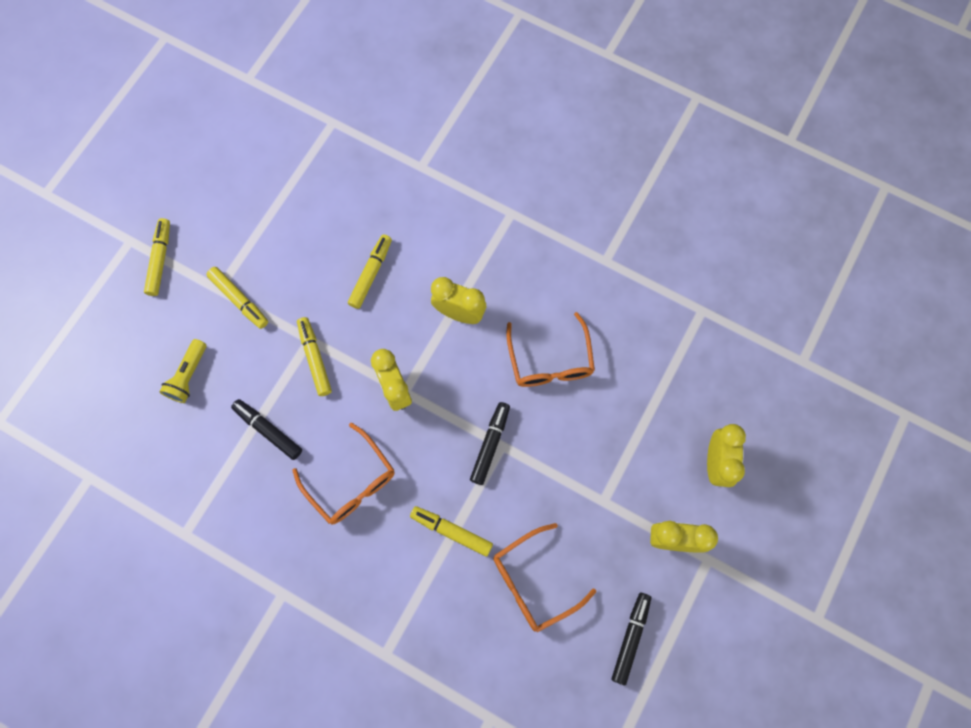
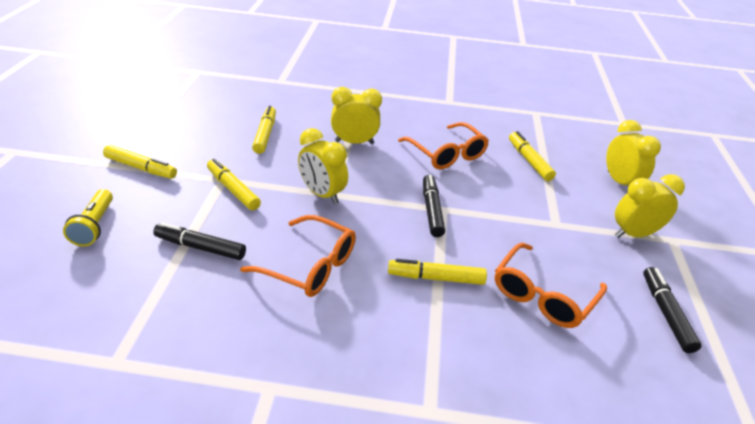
camera: 25 degrees left, 35 degrees down
yellow marker [144,218,170,296] -> yellow marker moved to [509,131,556,181]

